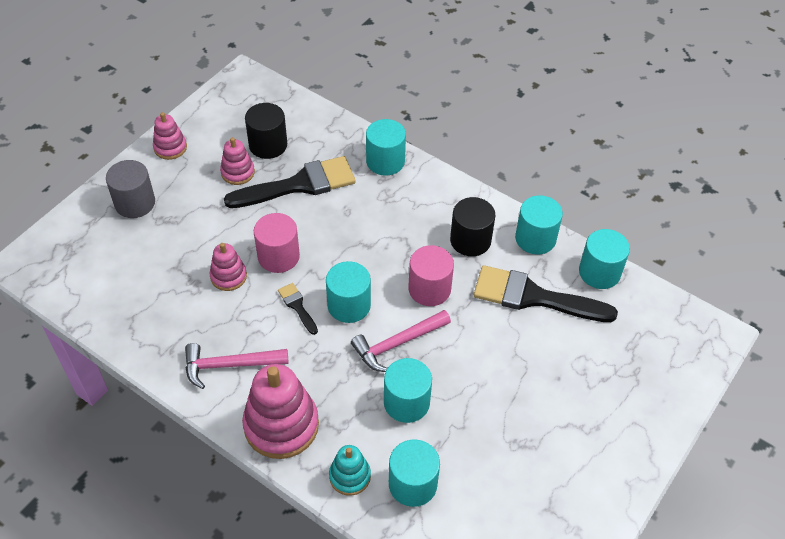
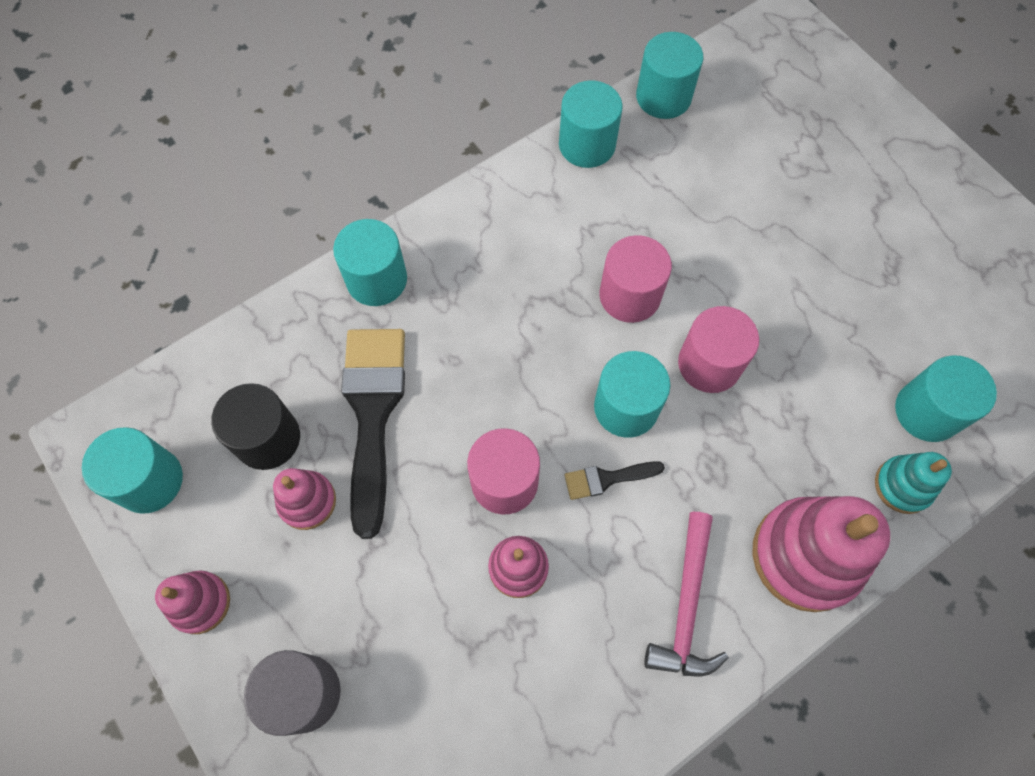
camera: 70 degrees left, 15 degrees up
pink hammer [351,310,451,372] -> pink cylinder [678,306,759,393]
turquoise cylinder [384,358,432,423] -> turquoise cylinder moved to [82,427,183,514]
black cylinder [450,197,496,256] -> none
black brush [474,265,618,322] -> none

